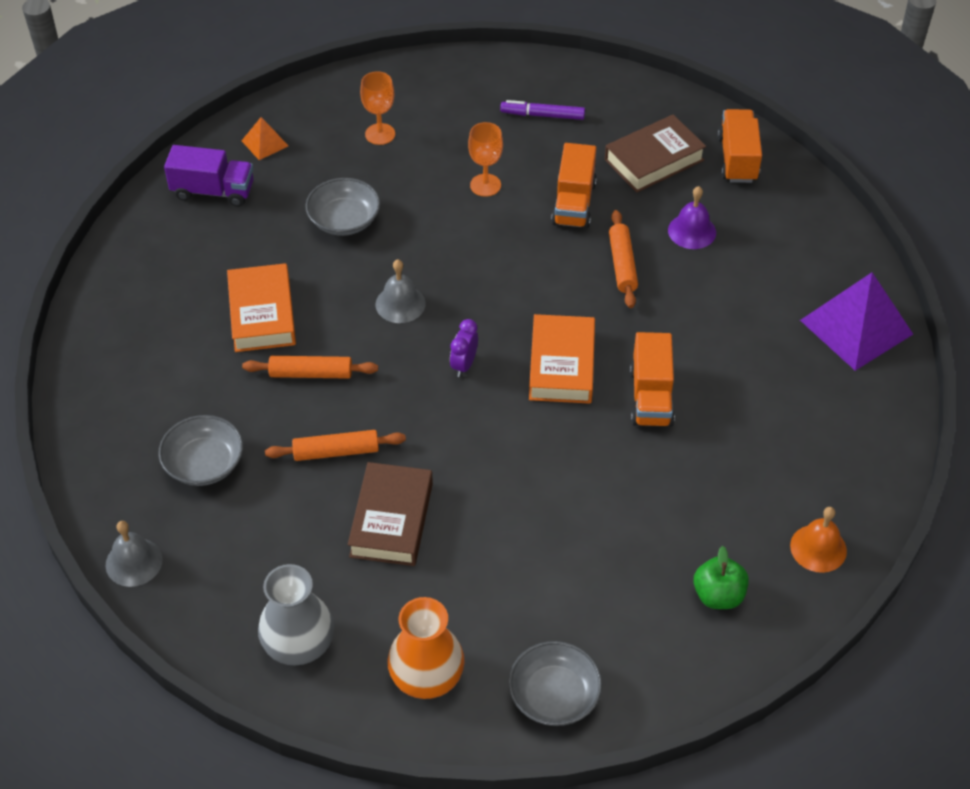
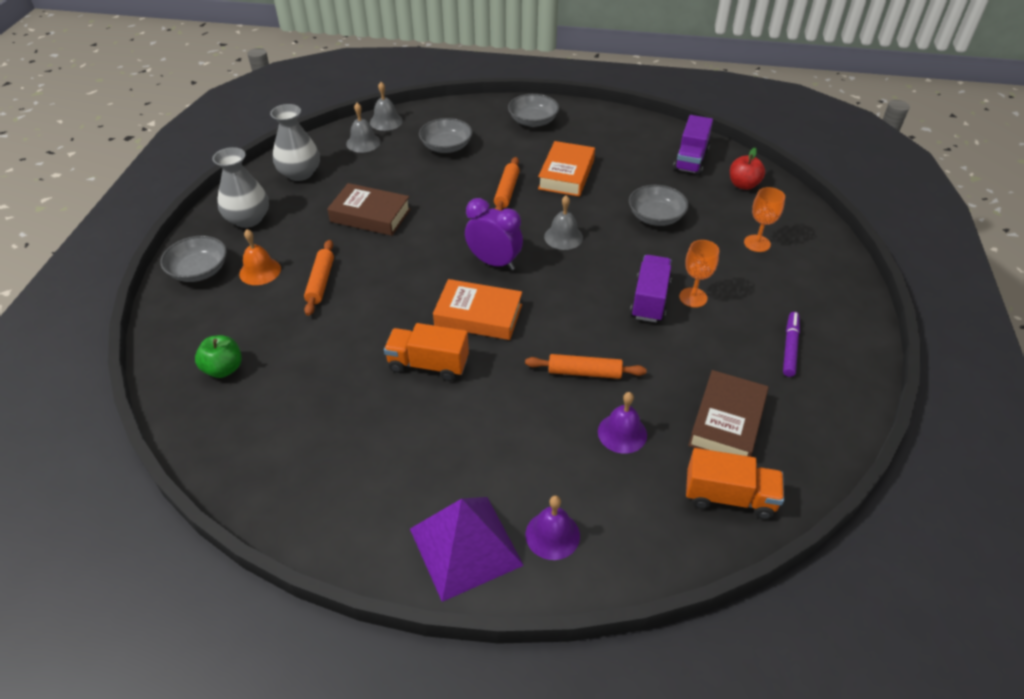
camera: 100 degrees right, 5 degrees down
orange book [227,263,296,352] -> orange book turned 75 degrees counterclockwise [538,141,595,197]
orange pyramid [242,117,288,160] -> red apple [730,148,765,190]
orange rolling pin [265,430,406,461] -> orange rolling pin moved to [304,240,334,316]
orange vase [387,597,465,699] -> grey vase [212,147,269,228]
purple clock [450,319,478,377] -> purple clock [465,198,523,270], size x1.71
orange truck [551,143,597,229] -> none
brown book [605,114,706,193] -> brown book turned 45 degrees clockwise [688,370,769,457]
orange bell [790,507,847,573] -> orange bell moved to [239,229,281,285]
none -> grey bell [346,103,381,153]
none -> grey bowl [508,94,559,127]
none -> purple bell [525,495,580,560]
none -> purple truck [630,255,672,322]

